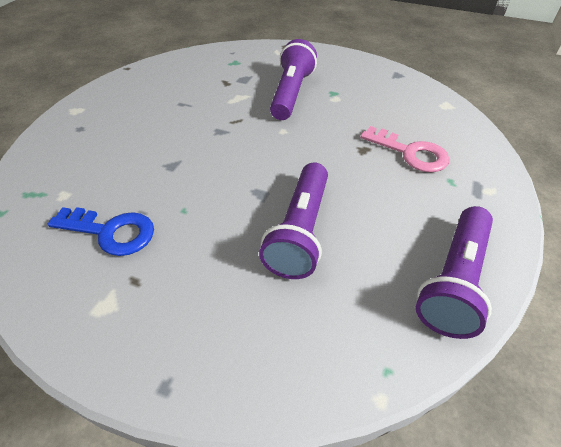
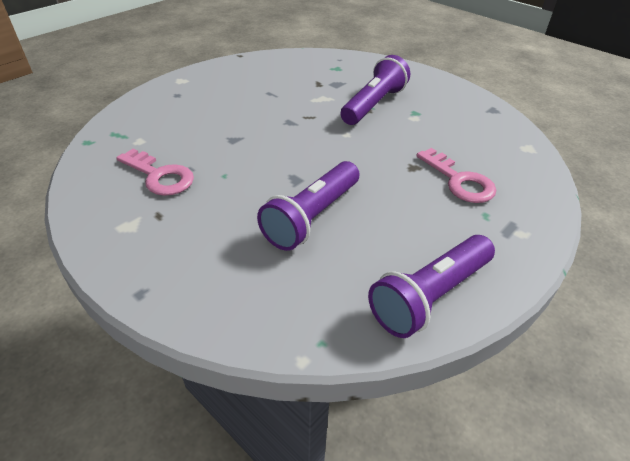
camera: 20 degrees right, 5 degrees down
blue key [48,207,154,256] -> pink key [116,149,194,196]

